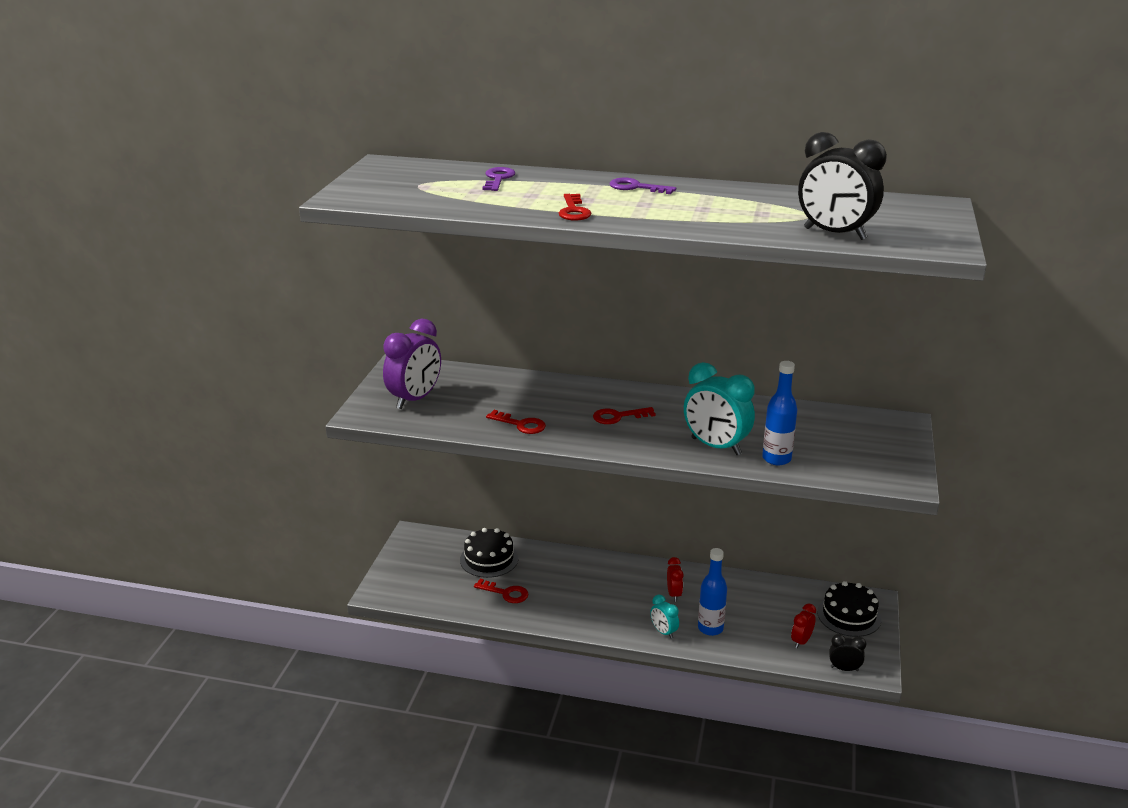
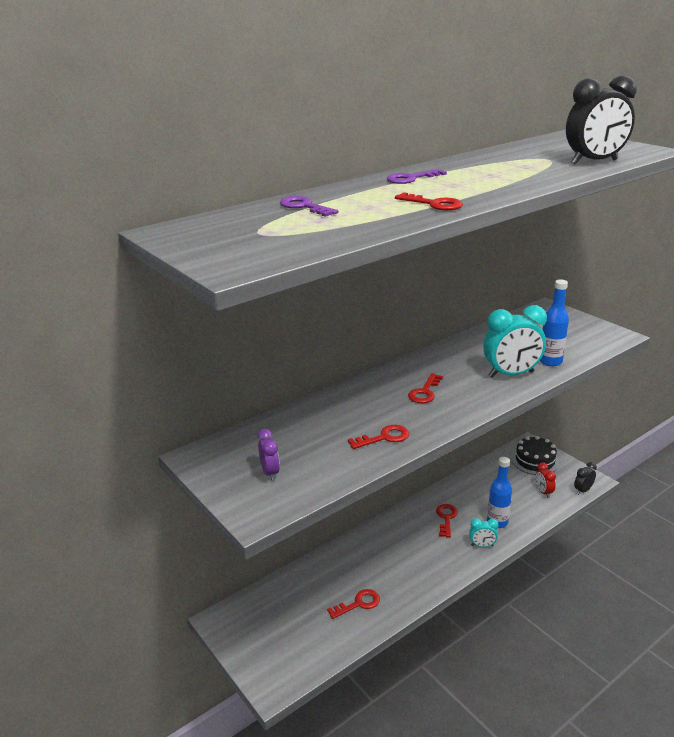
camera: 50 degrees left, 0 degrees up
purple clock [383,319,441,409] -> purple clock [257,429,280,481], size x0.51
black cake [460,528,518,578] -> none
red clock [667,557,684,602] -> red key [436,504,458,538]

